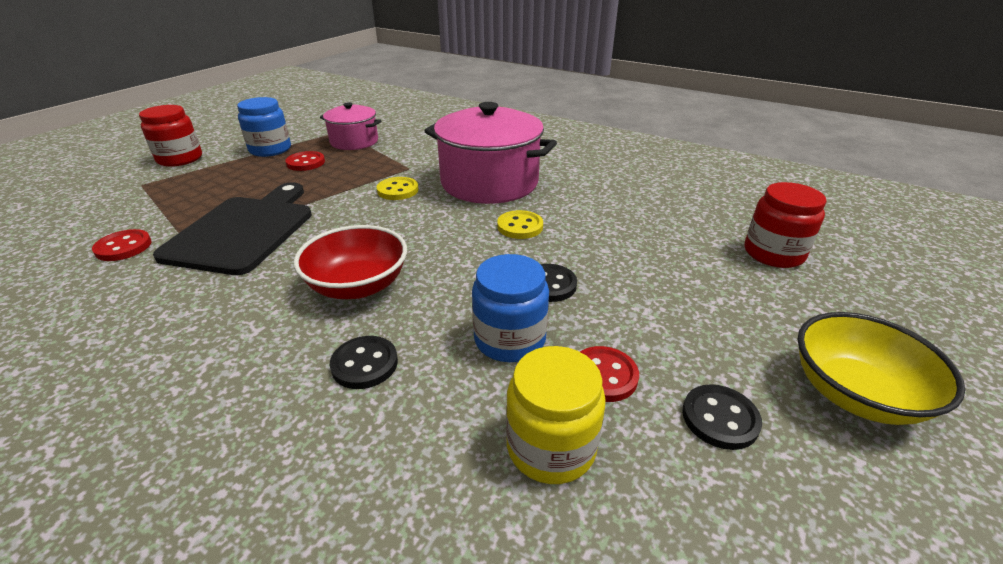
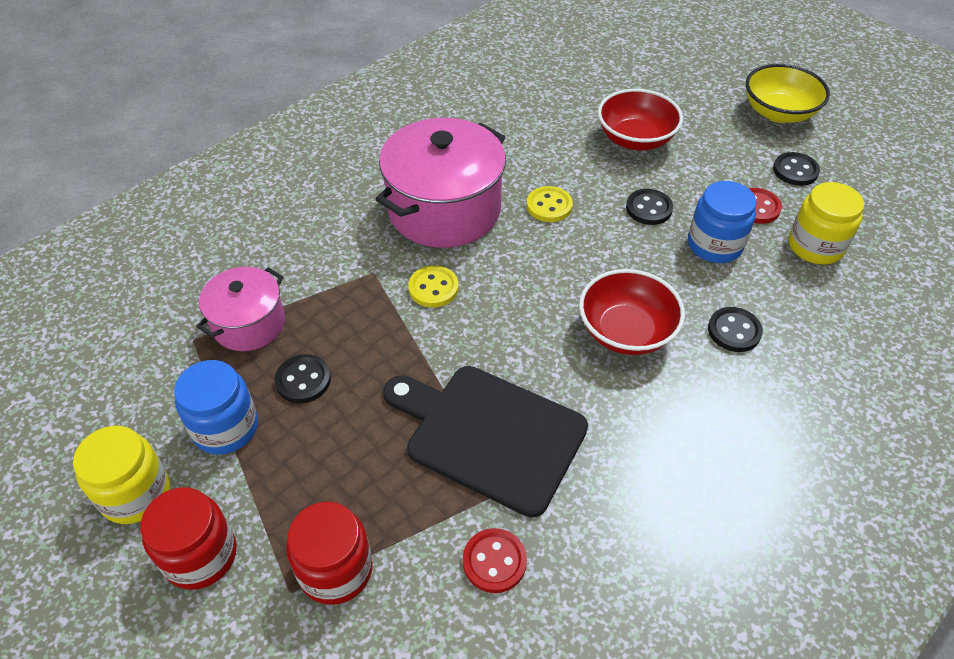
camera: 75 degrees left, 15 degrees up
red button [285,151,325,171] -> black button [275,354,331,403]
red jar [744,182,827,268] -> red jar moved to [286,501,373,605]
none -> yellow jar [73,426,170,524]
none -> red bowl [598,89,683,150]

